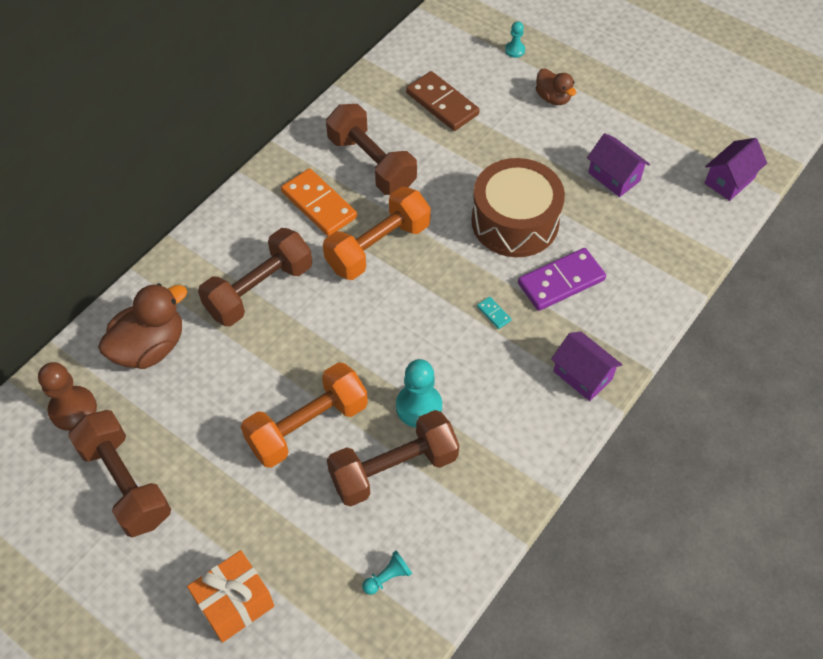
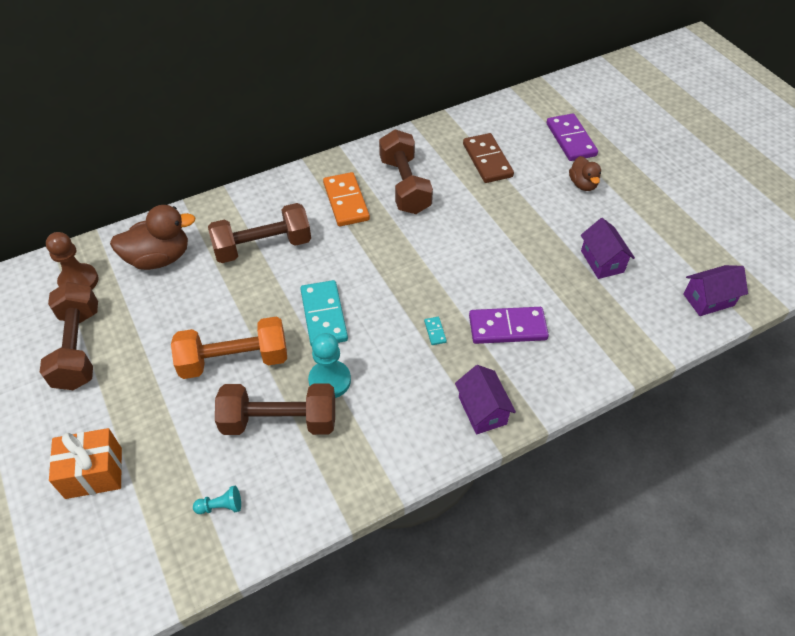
camera: 25 degrees right, 5 degrees down
orange dumbbell [323,187,431,280] -> none
brown drum [471,158,565,257] -> none
turquoise pawn [505,21,525,58] -> purple domino [547,113,598,161]
none -> turquoise domino [300,280,348,347]

